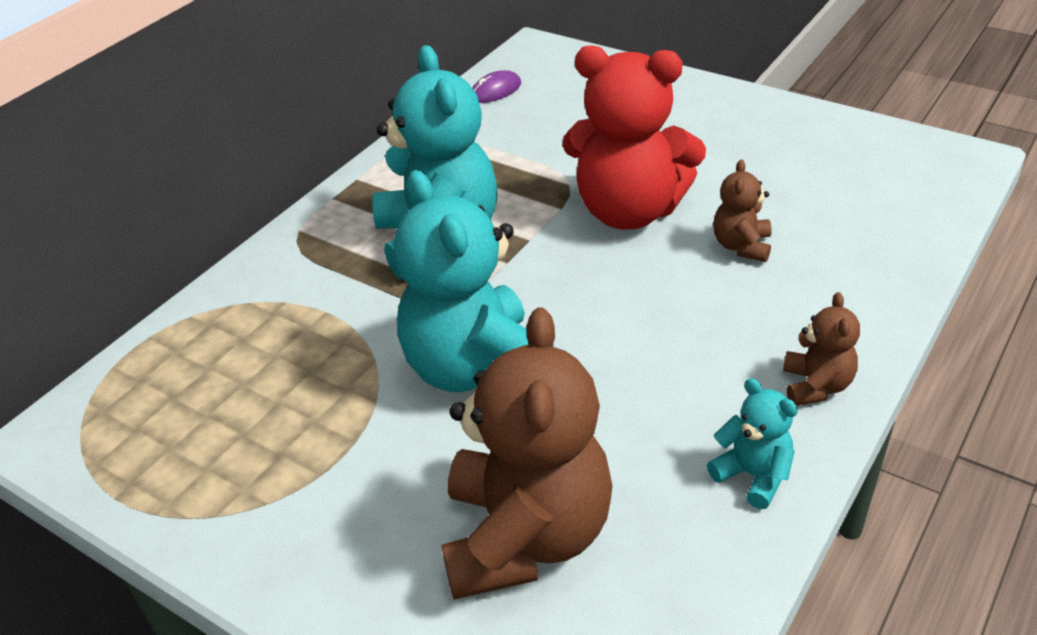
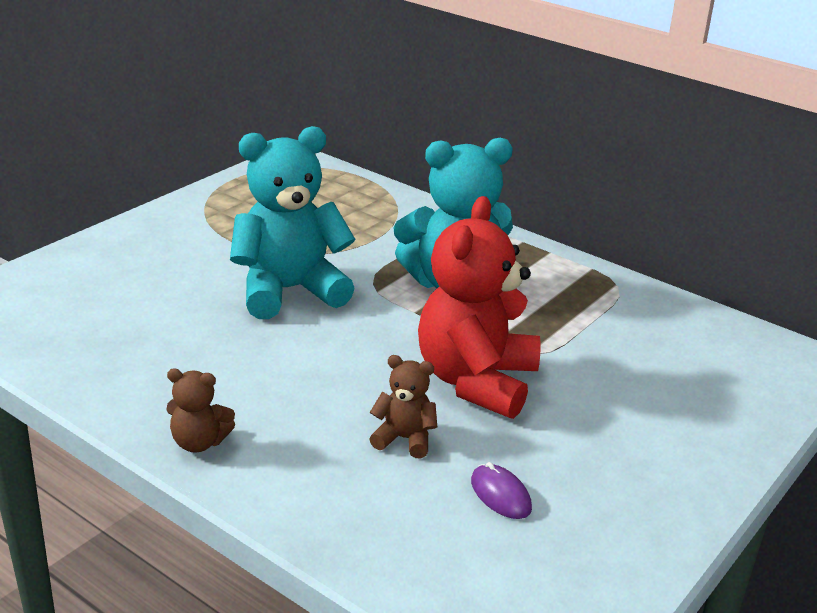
camera: 90 degrees right, 10 degrees down
brown teddy bear [441,307,613,600] -> none
purple mouse [472,70,521,103] -> purple mouse moved to [471,462,532,519]
turquoise teddy bear [707,378,798,509] -> none

